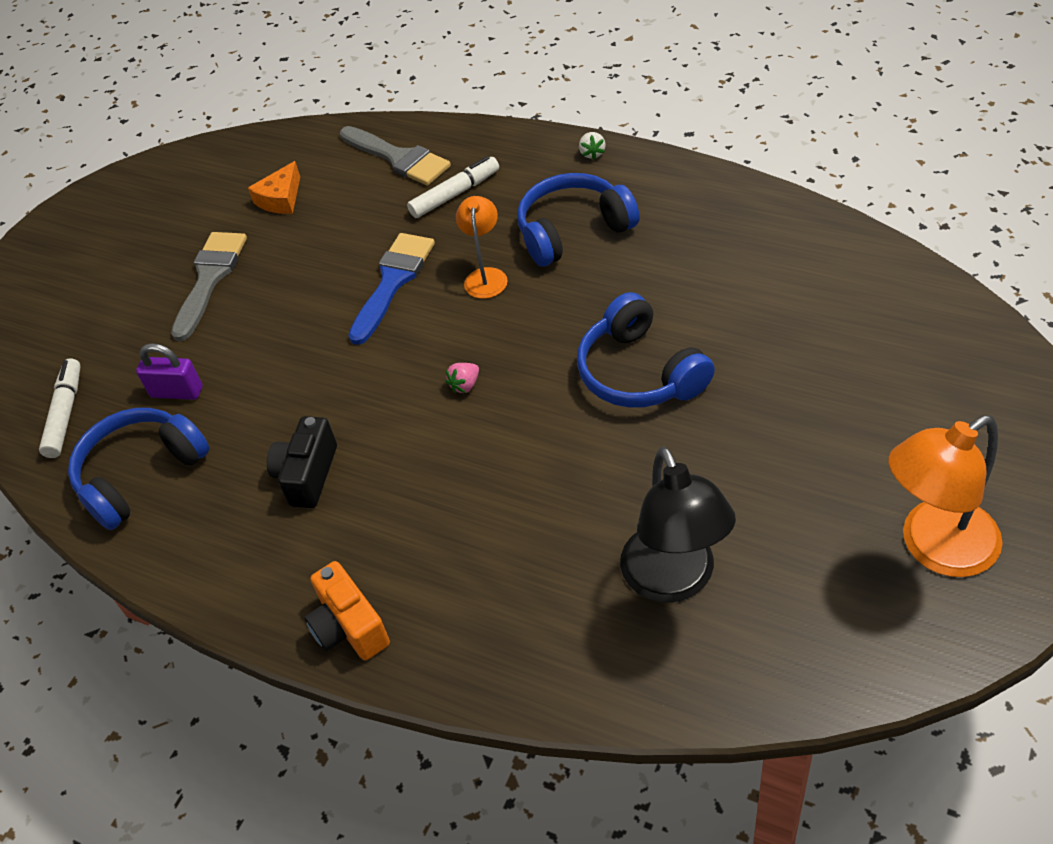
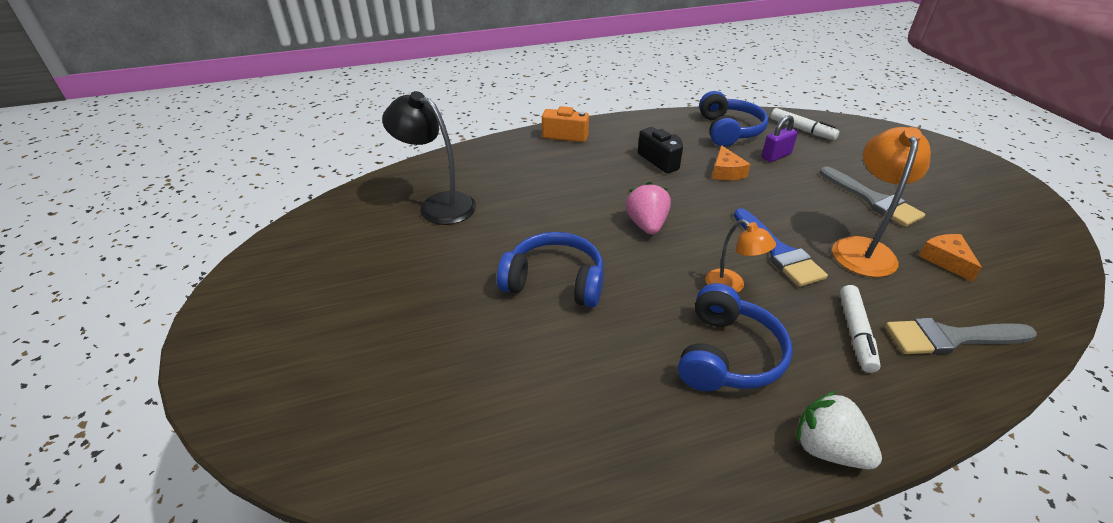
camera: 130 degrees right, 10 degrees down
pink strawberry [446,363,479,393] -> pink strawberry [626,182,671,235], size x1.99
white strawberry [579,132,606,160] -> white strawberry [796,391,882,469], size x1.99
orange lamp [888,415,1003,577] -> orange lamp moved to [832,127,931,277]
none -> orange cheese [712,145,750,180]

